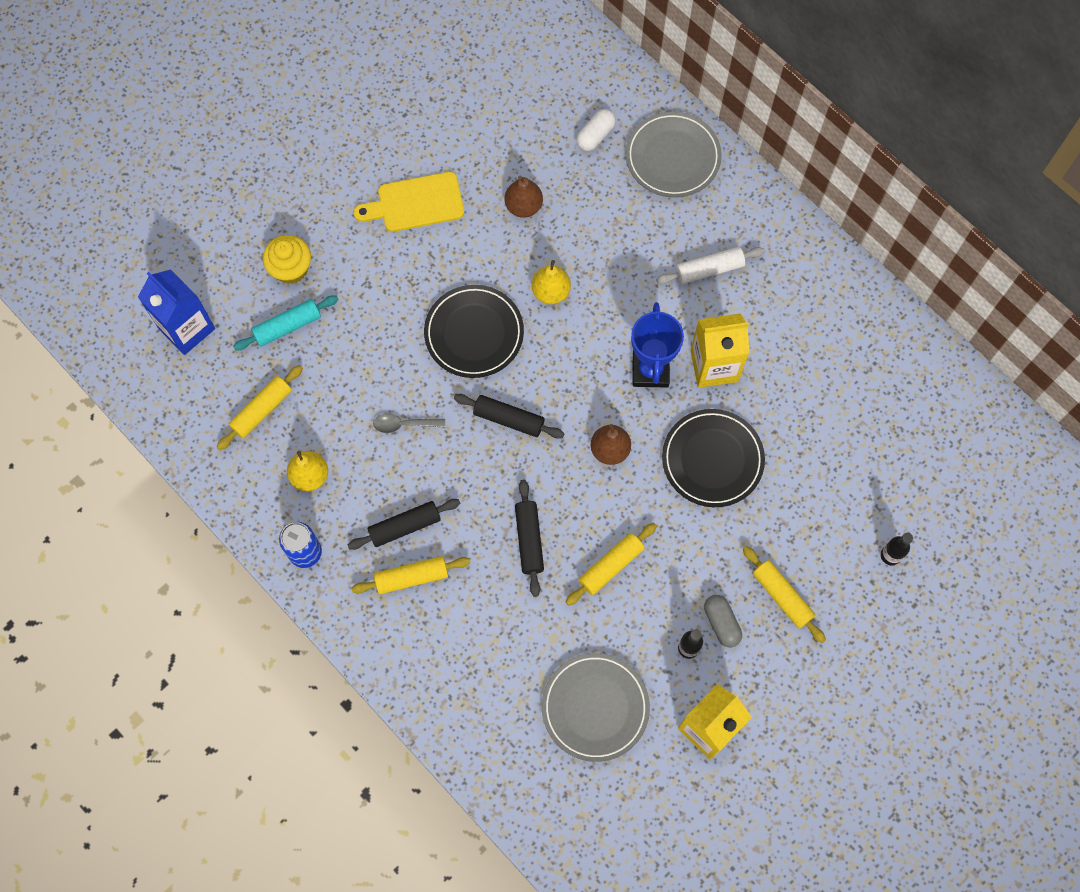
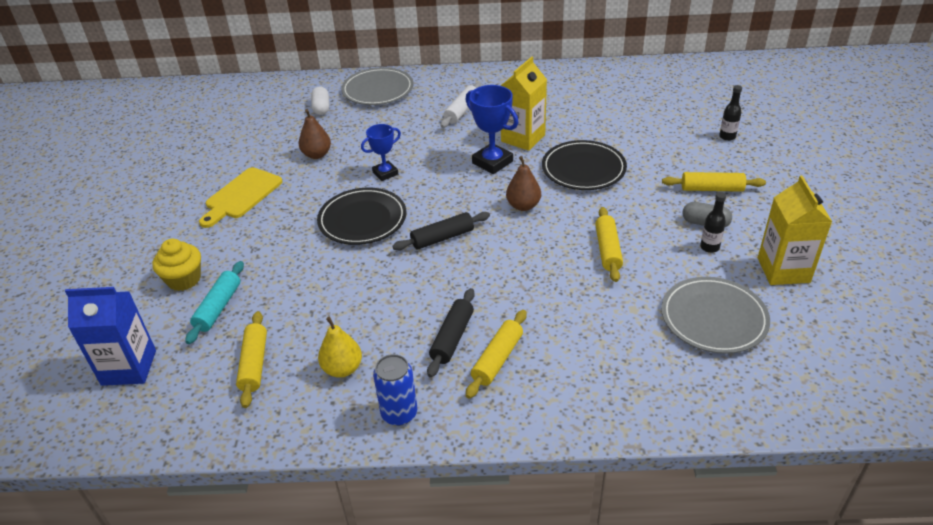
camera: 45 degrees left, 30 degrees down
grey spoon [373,413,445,433] -> none
black rolling pin [515,480,544,597] -> none
yellow pear [532,260,571,304] -> blue trophy [361,124,401,181]

